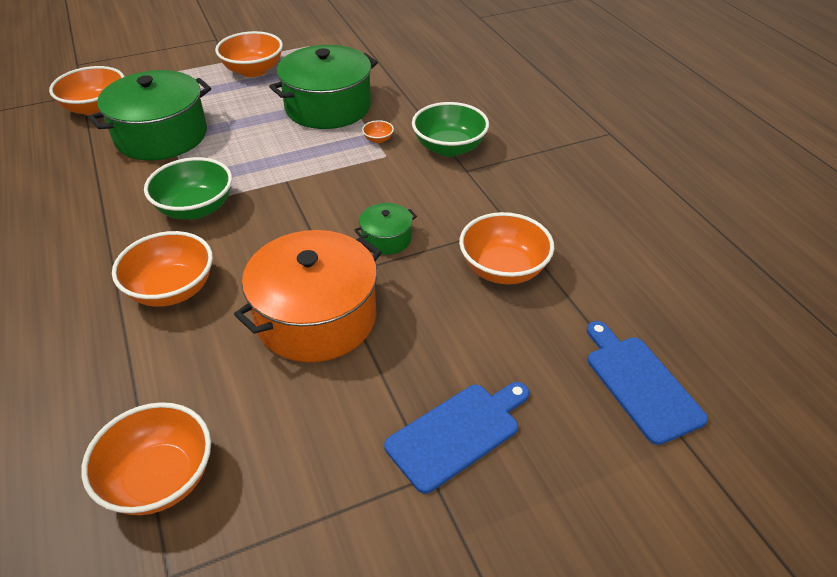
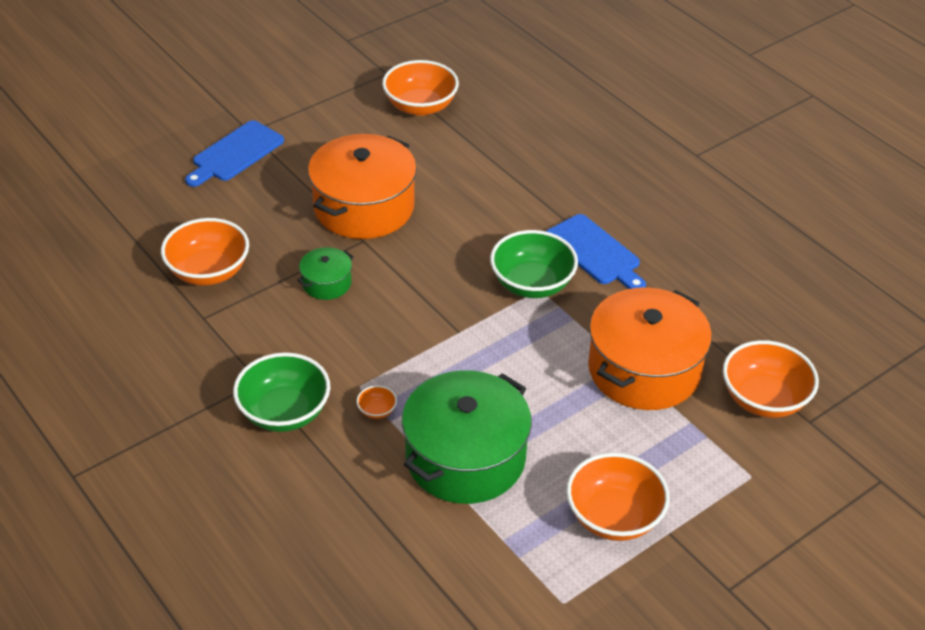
camera: 165 degrees right, 0 degrees up
green pot [88,70,211,160] -> orange pot [588,288,712,410]
orange bowl [112,231,213,307] -> none
blue cutting board [587,321,708,445] -> blue cutting board moved to [546,214,646,289]

